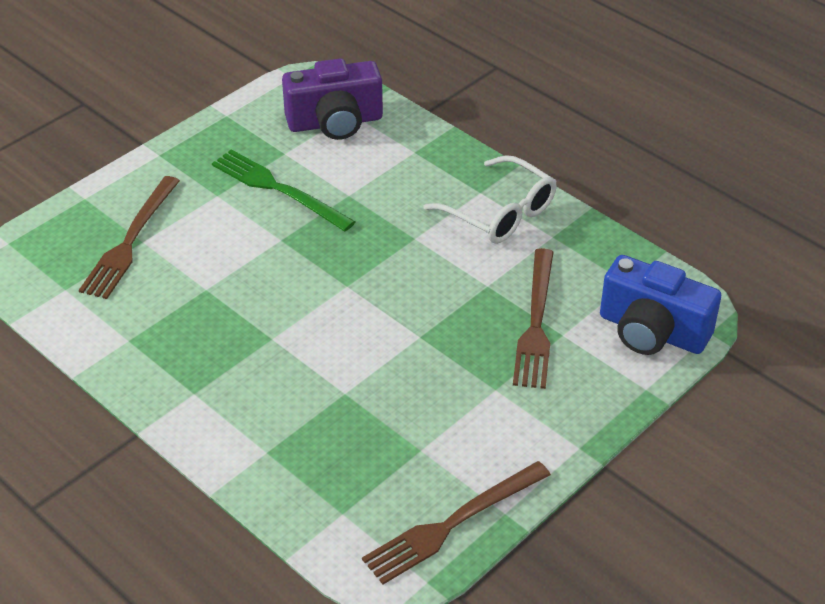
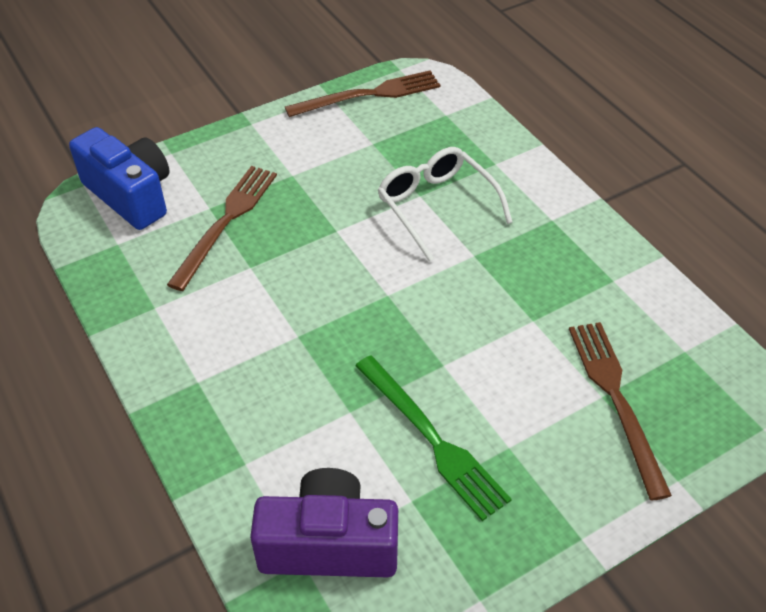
camera: 165 degrees left, 5 degrees up
brown fork [79,176,180,299] -> brown fork turned 45 degrees counterclockwise [569,322,672,501]
white glasses [424,155,557,244] -> white glasses moved to [378,147,513,262]

